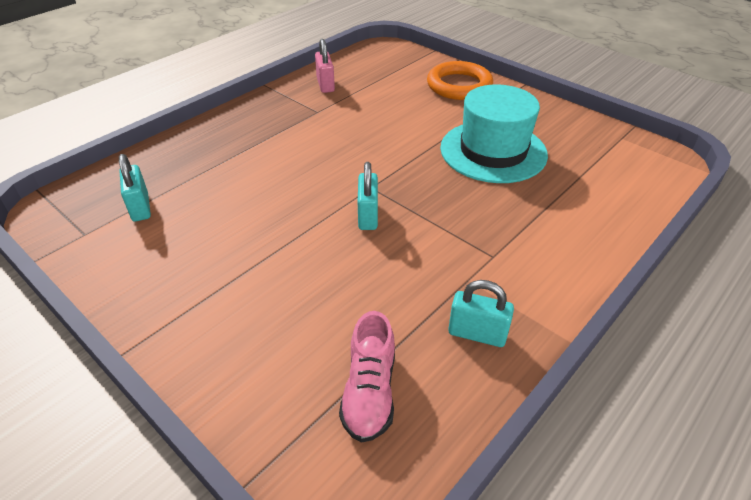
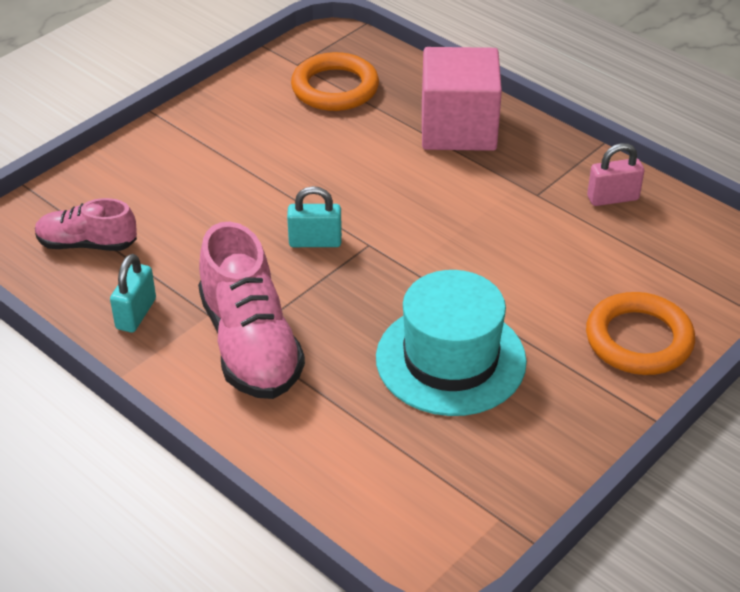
camera: 90 degrees right, 0 degrees up
turquoise padlock [119,154,151,221] -> orange ring [291,52,379,111]
none -> pink shoe [198,222,305,399]
none -> pink cube [422,47,502,151]

